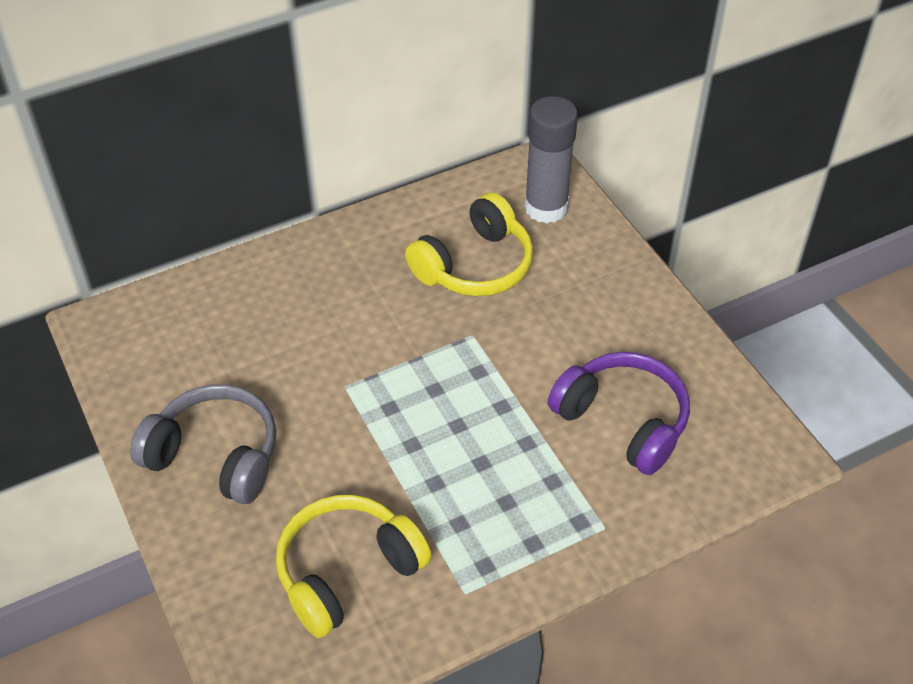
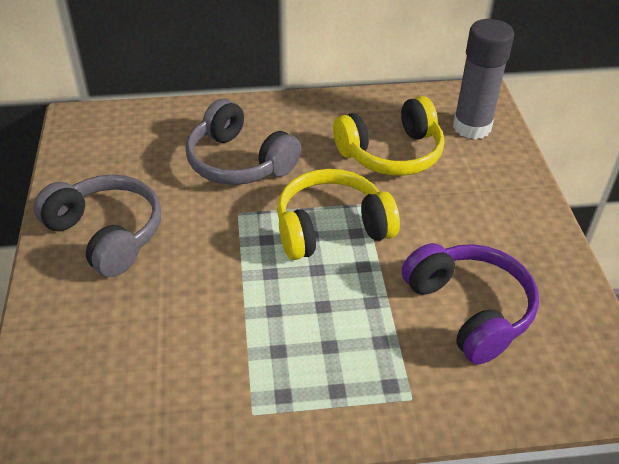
camera: 20 degrees right, 5 degrees down
yellow headphones [276,495,431,638] -> yellow headphones moved to [277,169,400,260]
none -> grey headphones [186,99,301,185]

